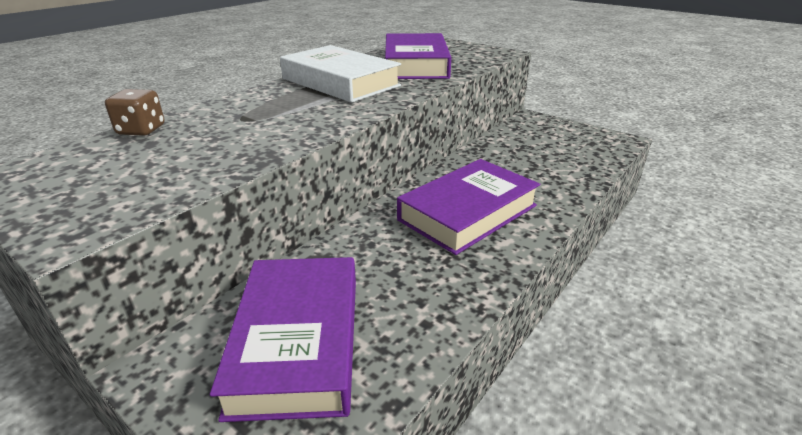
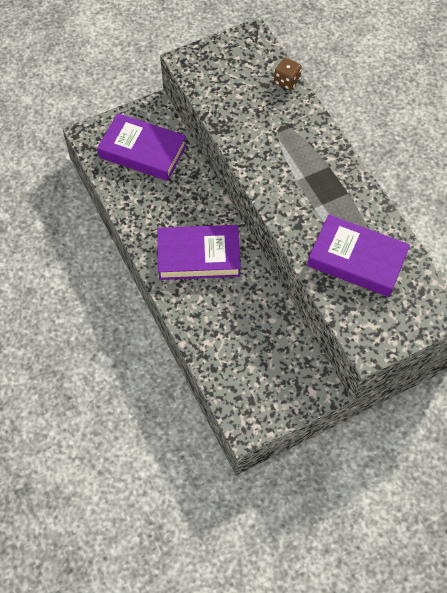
camera: 115 degrees right, 30 degrees up
white book [280,45,401,103] -> none
purple book [397,159,540,255] -> purple book turned 75 degrees counterclockwise [158,225,241,280]

